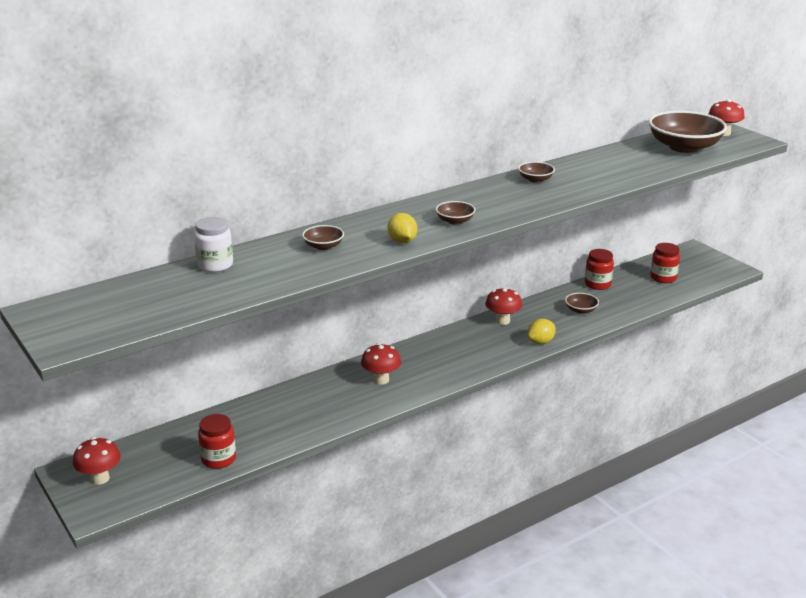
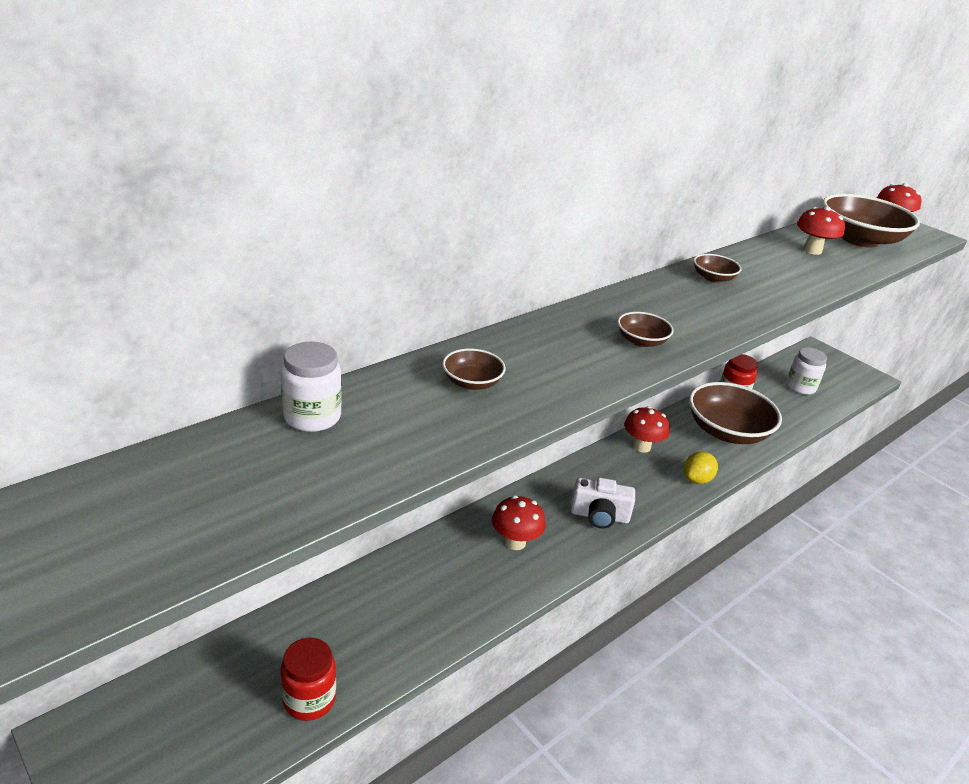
camera: 10 degrees left, 5 degrees up
red mushroom [73,437,121,485] -> red mushroom moved to [797,206,845,255]
yellow lemon [388,213,417,243] -> none
brown bowl [565,293,599,314] -> brown bowl [689,382,782,444], size x2.24
red jar [650,243,680,283] -> white jar [786,347,827,395]
none -> white camera [571,478,635,529]

